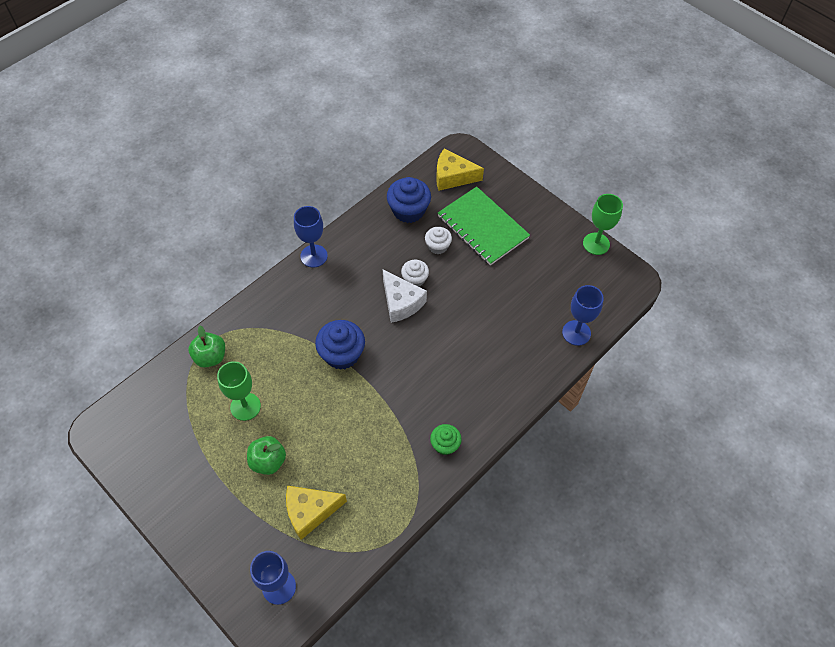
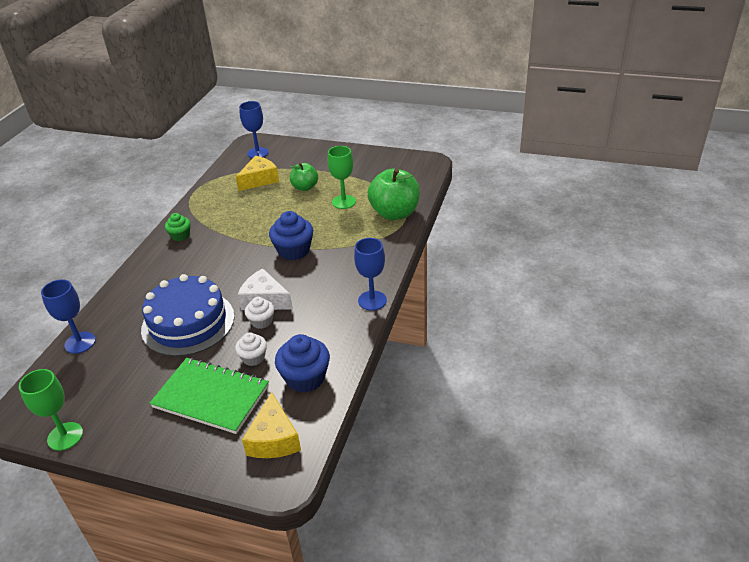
camera: 155 degrees right, 20 degrees down
green apple [188,326,225,368] -> green apple [368,168,420,220], size x1.71
yellow cheese [436,148,484,191] -> yellow cheese turned 105 degrees clockwise [242,392,301,458]
none -> blue cake [141,274,235,356]

